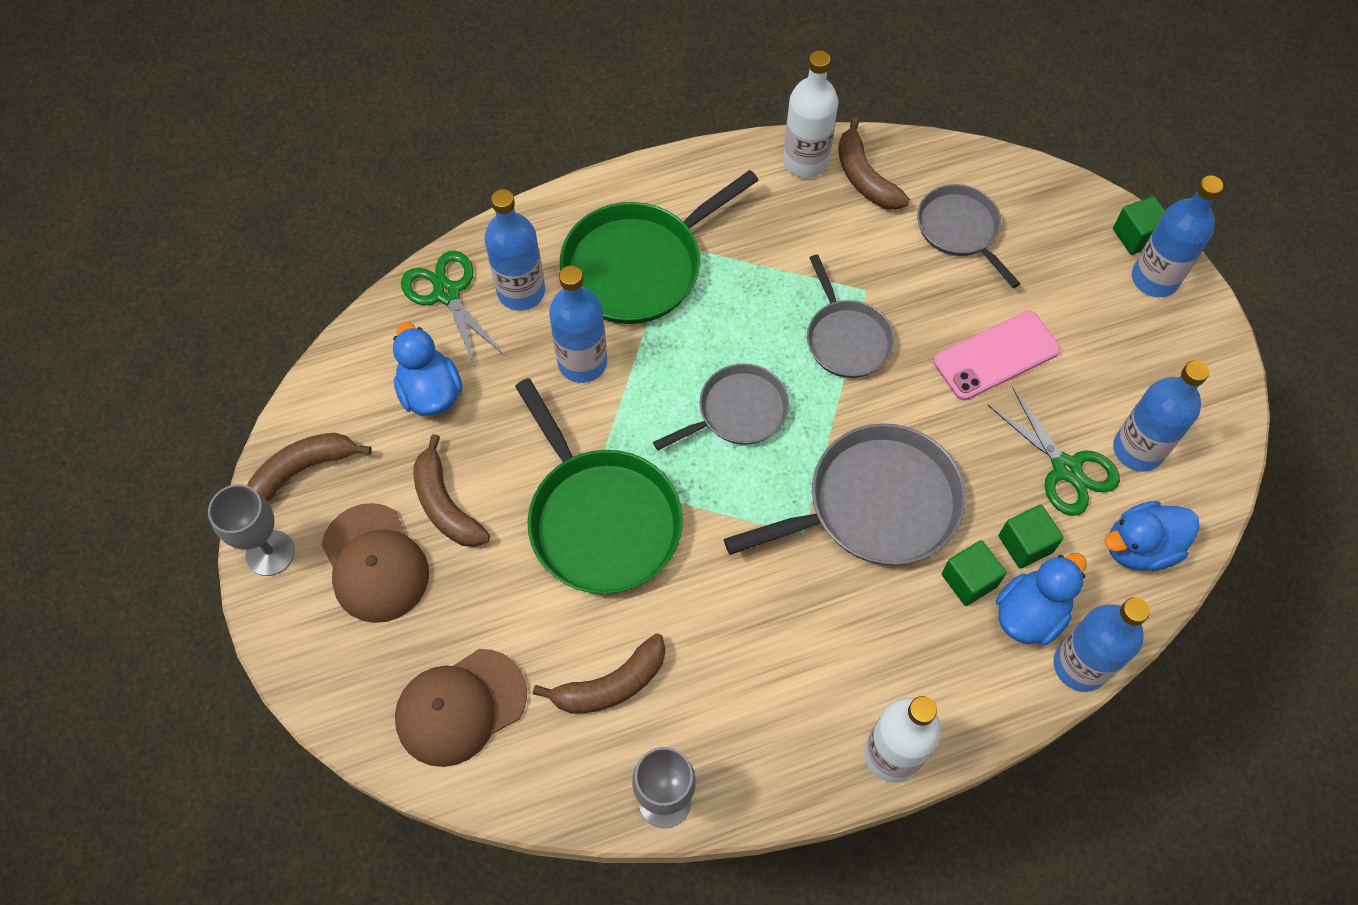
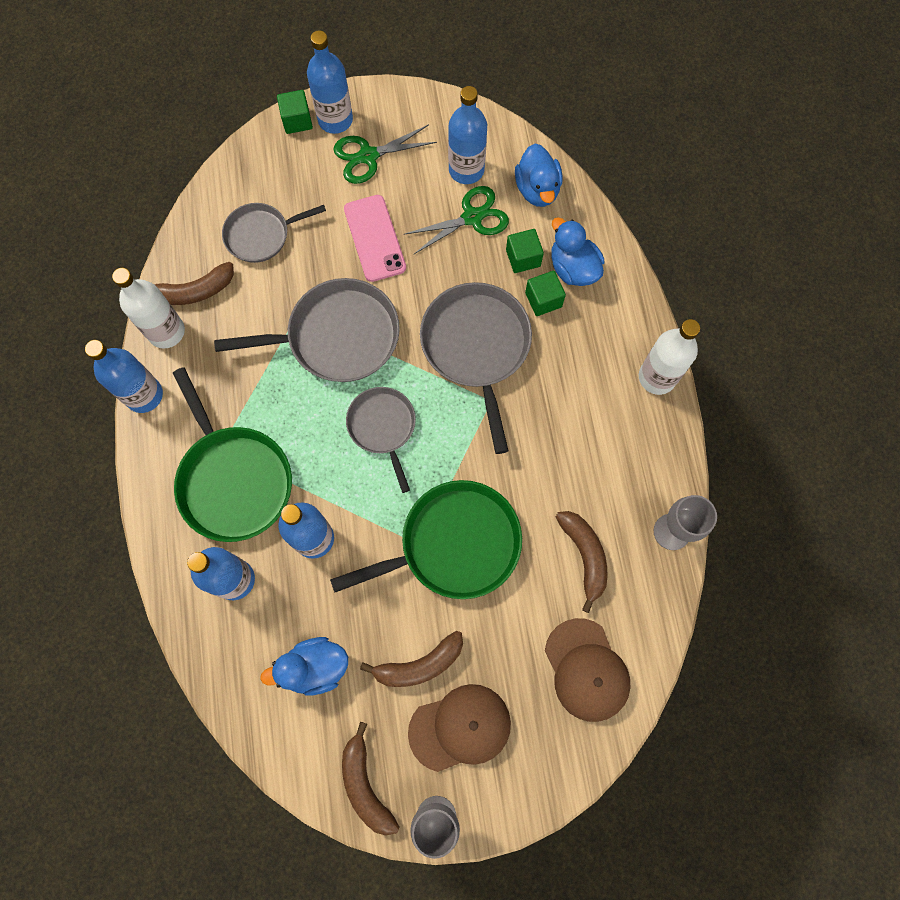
camera: 80 degrees left, 10 degrees up
green scissors [401,251,504,366] -> green scissors moved to [333,124,437,184]
grey pan [807,254,895,378] -> grey pan [214,278,400,382], size x1.64
blue bottle [1053,597,1150,692] -> blue bottle moved to [85,340,163,413]

